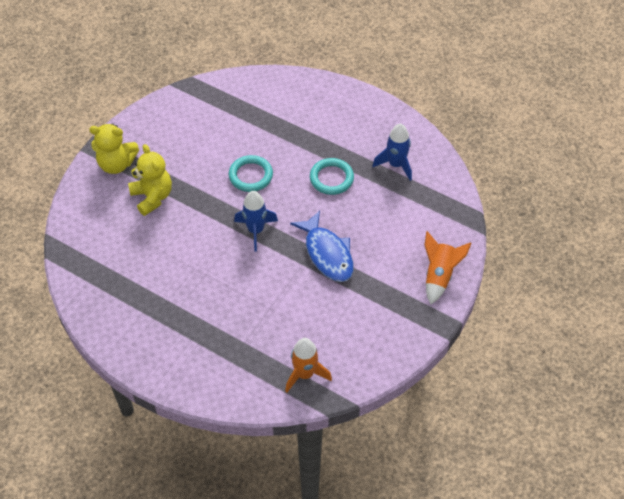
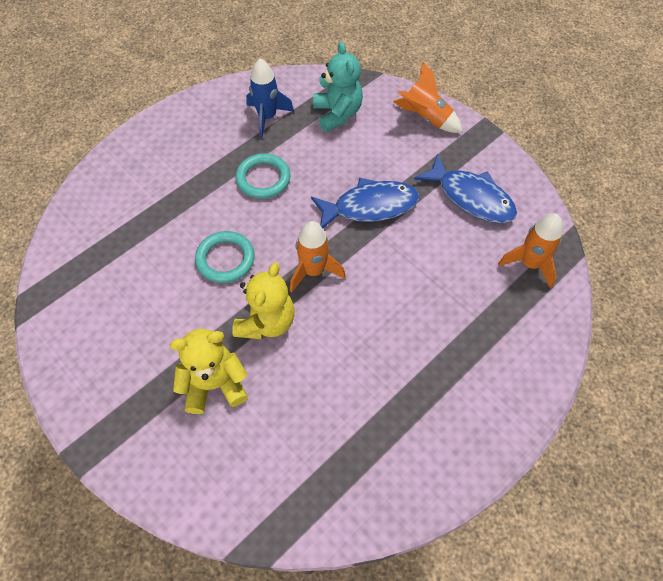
camera: 75 degrees left, 5 degrees up
yellow teddy bear [89,123,139,174] -> yellow teddy bear moved to [232,262,295,339]
blue rocket [234,191,278,251] -> orange rocket [290,221,346,292]
none -> turquoise teddy bear [313,42,363,132]
none -> blue fish [414,154,517,223]

